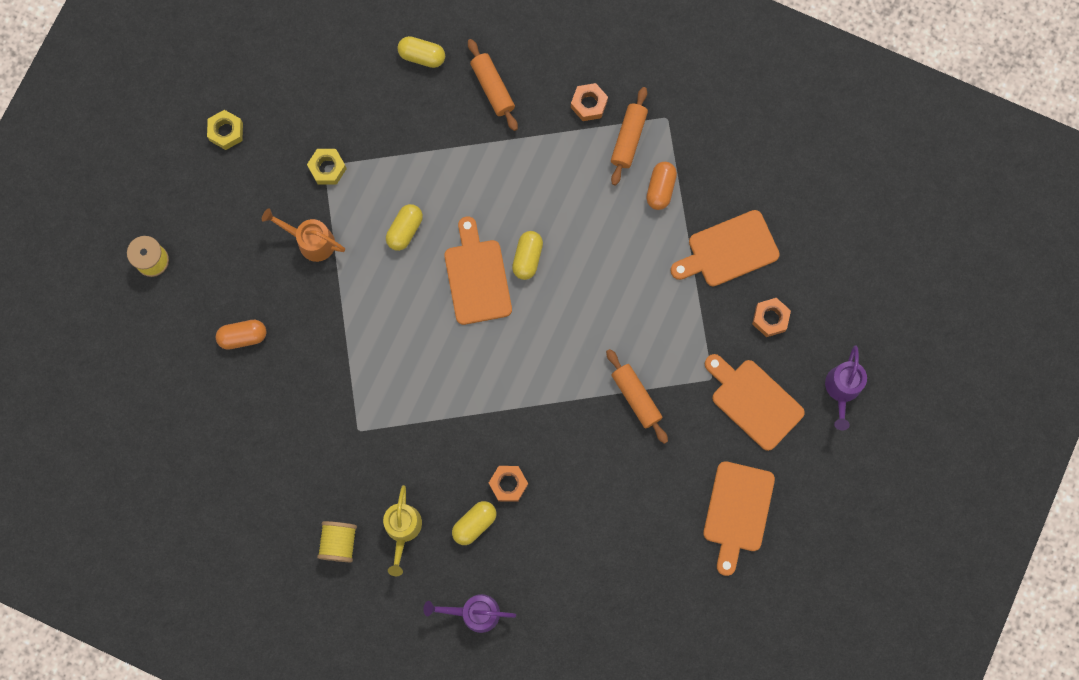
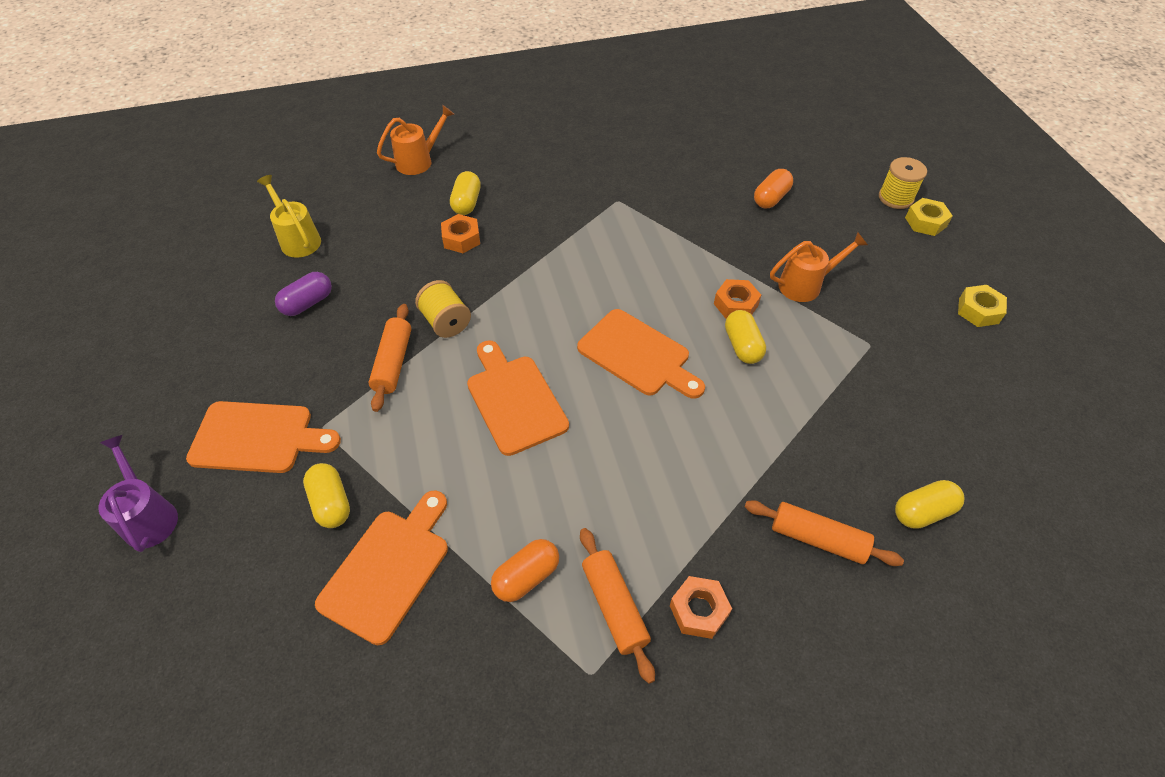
camera: 140 degrees right, 25 degrees down
yellow nut [307,149,347,185] -> yellow nut moved to [905,198,953,236]
yellow spool [317,521,357,562] -> yellow spool moved to [415,280,471,338]
yellow watering can [383,485,422,576] -> yellow watering can moved to [257,175,321,258]
purple watering can [423,594,516,633] -> orange watering can [377,105,455,175]
yellow capsule [512,231,543,280] -> yellow capsule moved to [303,463,350,528]
orange rolling pin [606,349,668,444] -> orange rolling pin turned 75 degrees clockwise [368,304,411,412]
orange capsule [646,162,677,210] -> orange capsule turned 75 degrees clockwise [491,539,559,602]
orange cutting board [703,461,775,576] -> orange cutting board moved to [467,340,569,456]
orange nut [752,298,791,337] -> orange nut moved to [714,279,761,319]
none -> purple capsule [275,272,332,316]

